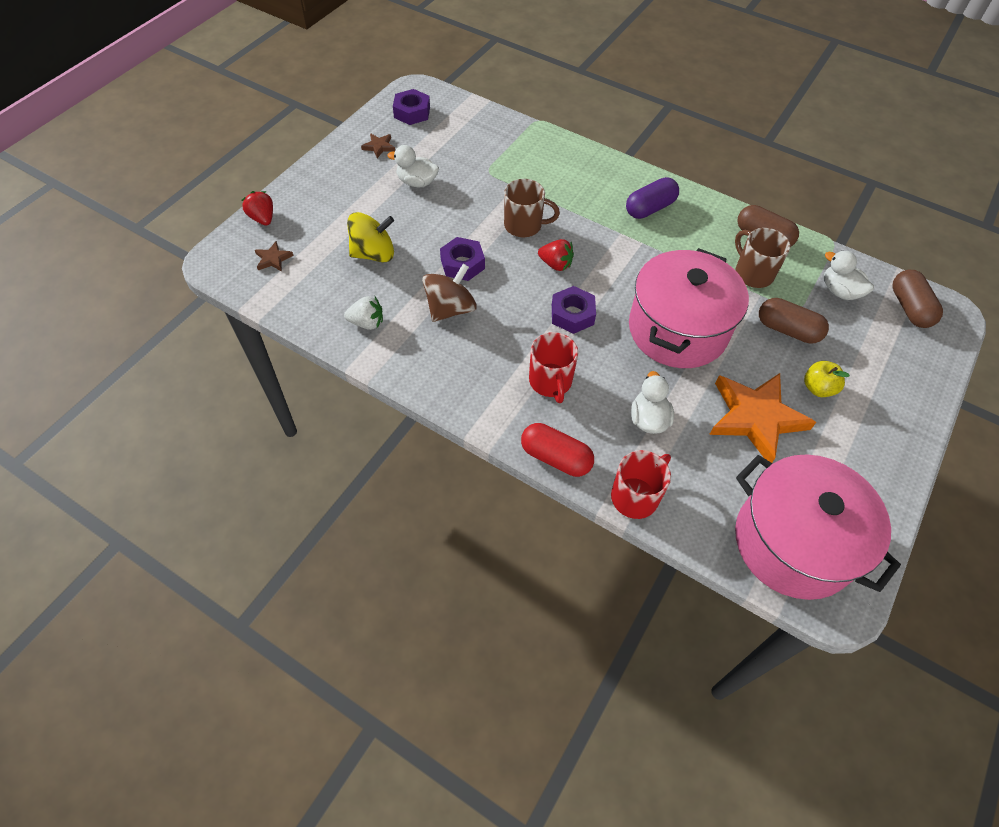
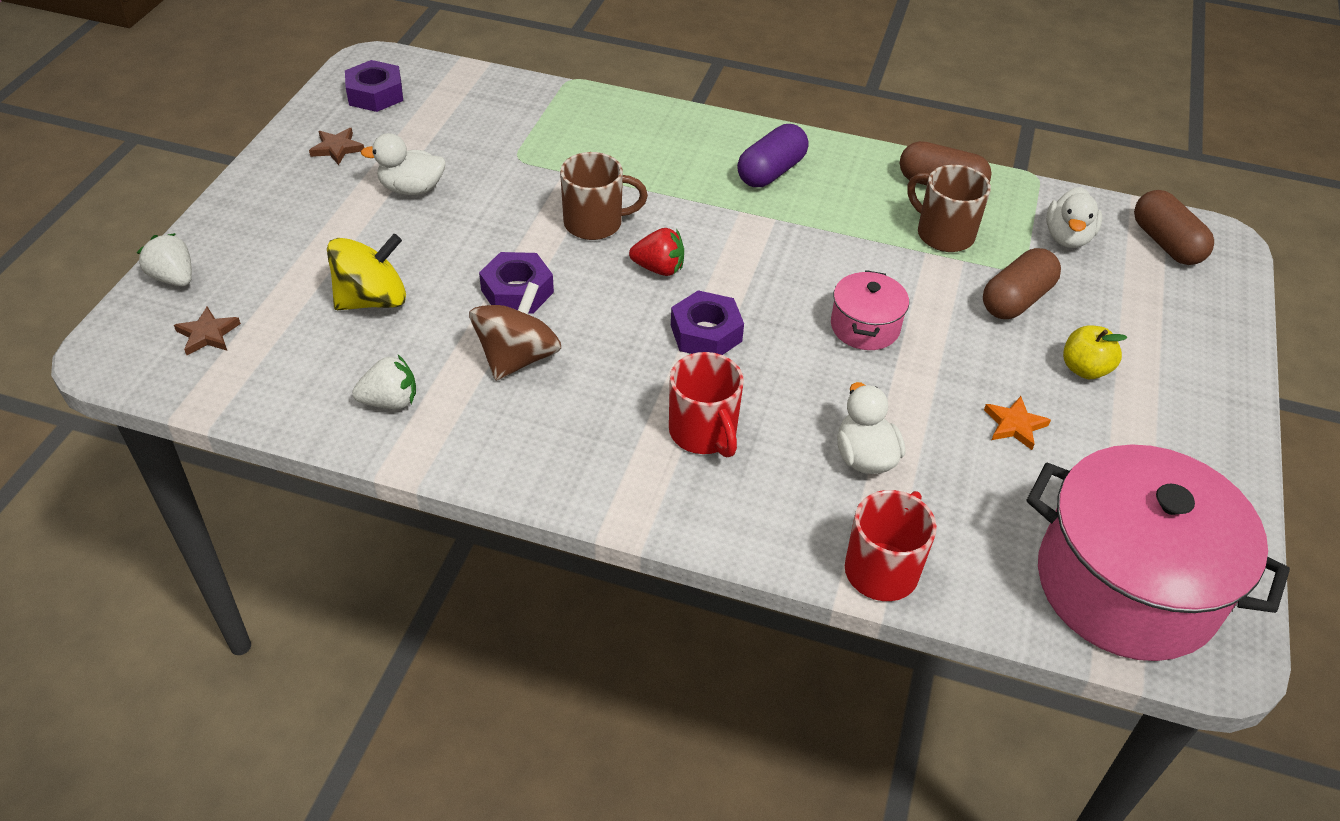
camera: 15 degrees left, 10 degrees down
red strawberry [242,191,273,225] -> white strawberry [137,233,192,286]
red capsule [521,423,594,477] -> none
pink pot [629,248,749,368] -> pink pot [831,270,909,350], size x0.46
orange star [709,373,816,463] -> orange star [984,396,1051,450], size x0.42
brown capsule [759,298,829,344] -> brown capsule turned 60 degrees counterclockwise [983,248,1061,319]
white duck [824,250,874,300] -> white duck turned 105 degrees counterclockwise [1046,187,1102,248]

